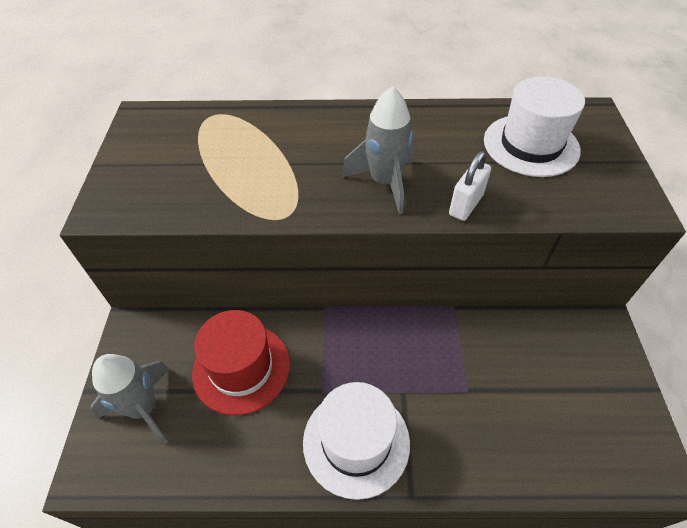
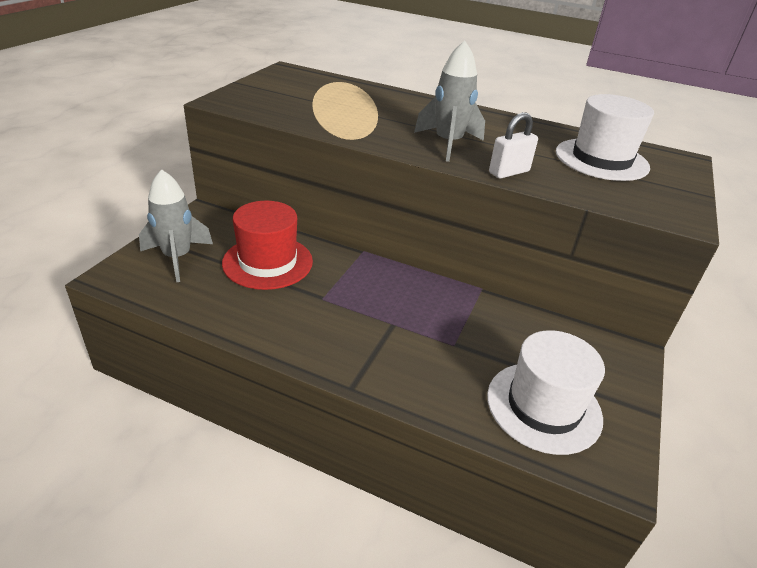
camera: 20 degrees right, 15 degrees down
white hat [303,382,410,500] -> white hat moved to [487,330,605,455]

